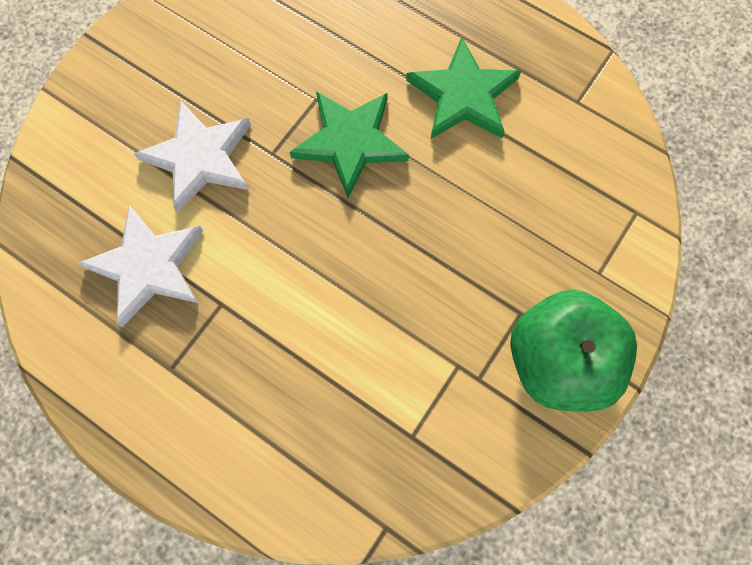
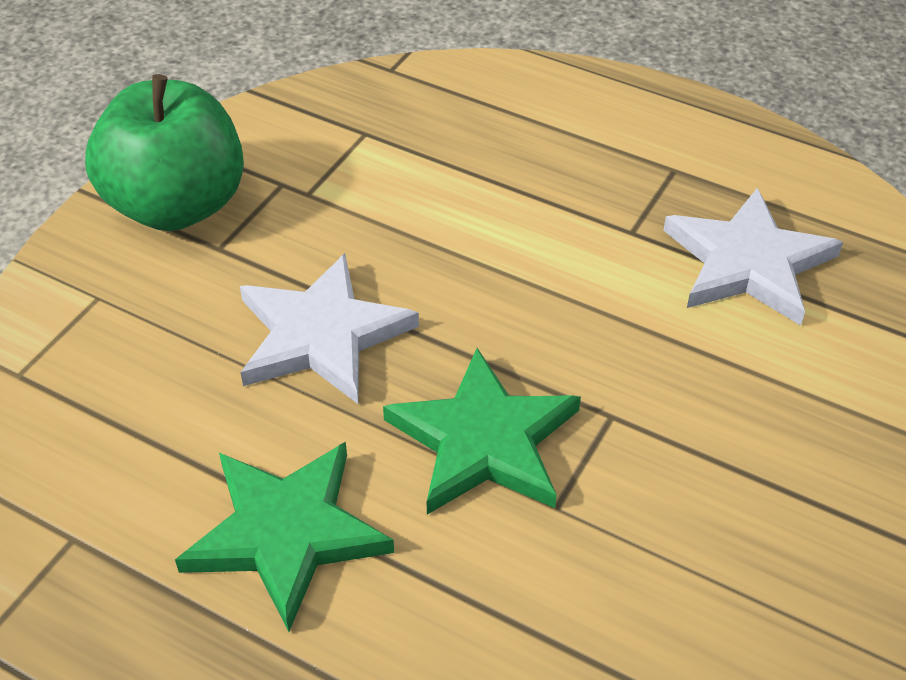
camera: 175 degrees right, 25 degrees down
white star [134,100,251,213] -> white star moved to [240,253,419,404]

